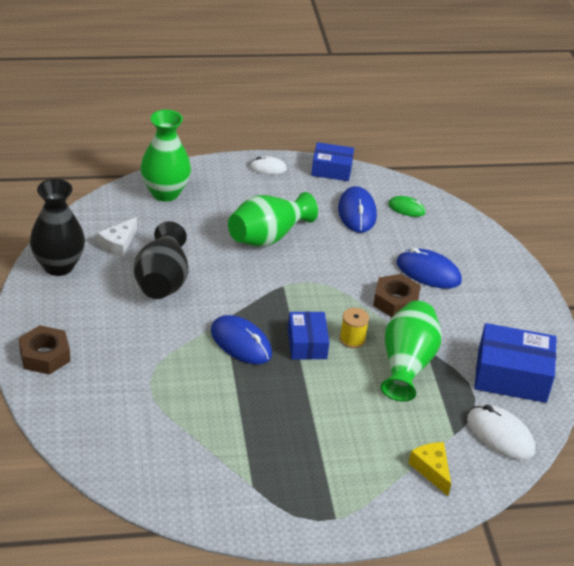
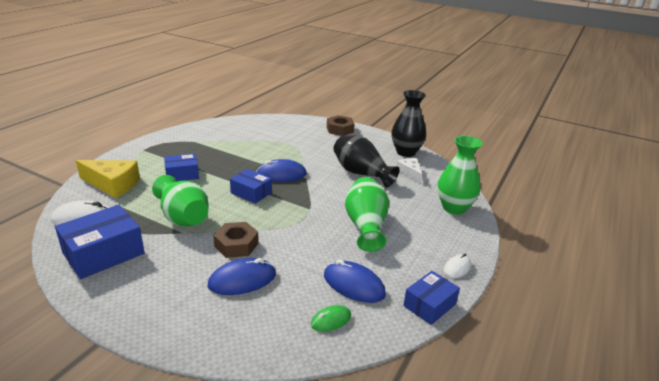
camera: 130 degrees right, 10 degrees down
yellow spool [340,308,369,348] -> none
yellow cheese [409,442,451,496] -> yellow cheese [76,160,140,198], size x1.66
none -> blue box [164,154,199,181]

